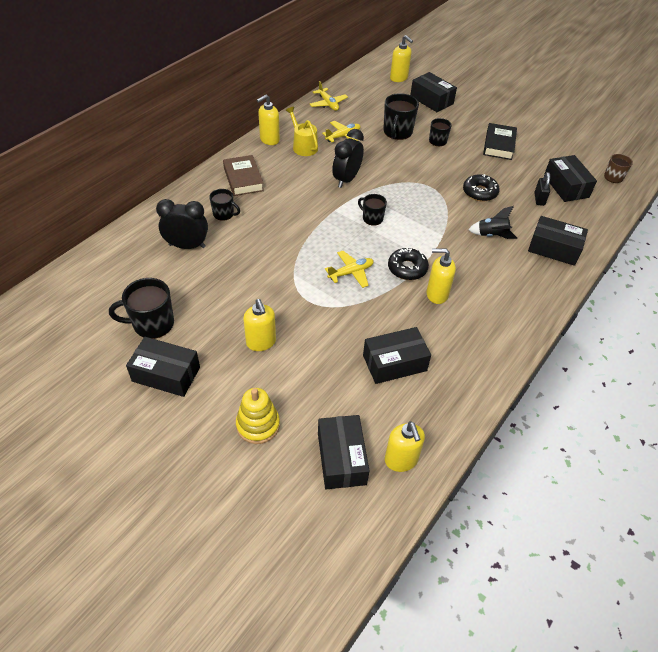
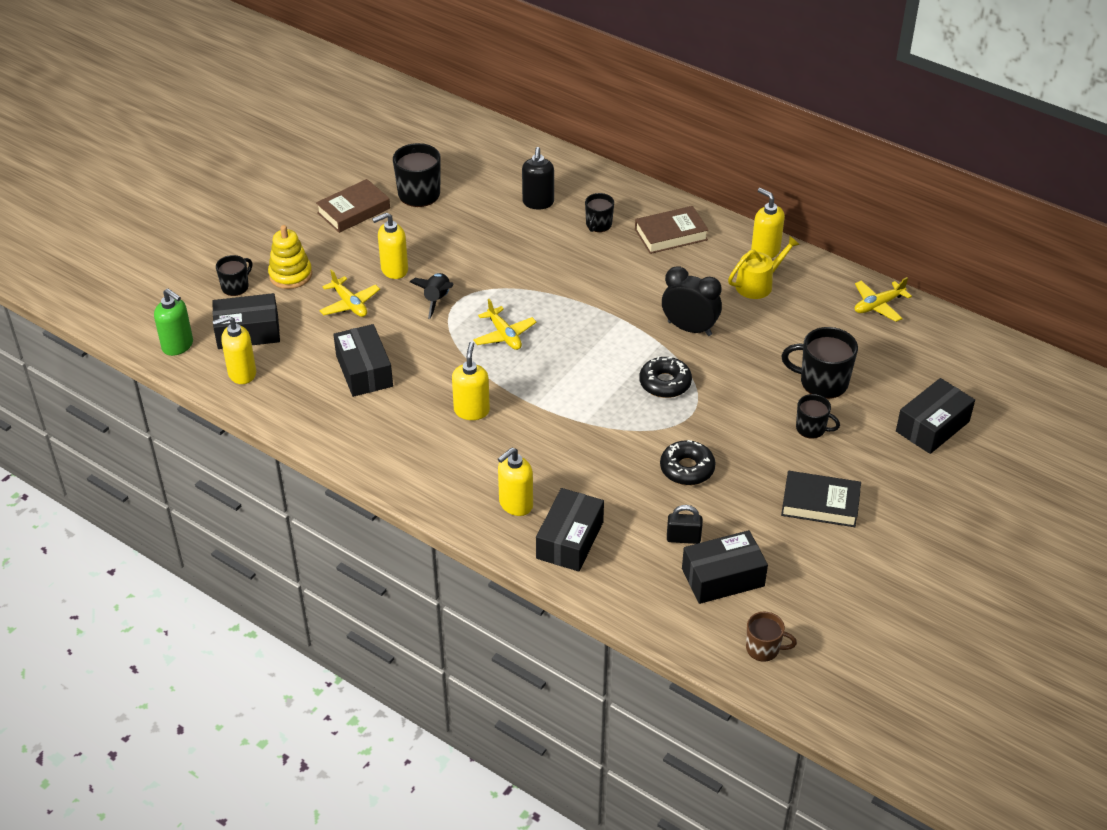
camera: 90 degrees right, 5 degrees down
black box [126,337,200,397] -> brown book [316,179,390,233]
black clock [156,199,208,249] -> black soap dispenser [522,147,554,209]
yellow plane [322,121,360,142] -> yellow plane moved to [319,269,380,317]
black mug [358,194,387,226] -> black mug moved to [216,255,252,296]
black donut [388,247,429,280] -> black donut moved to [639,356,692,398]
yellow soap dispenser [390,35,413,82] -> yellow soap dispenser moved to [498,447,533,516]
black rocket [468,206,517,239] -> black rocket moved to [410,273,453,319]
none -> green soap dispenser [154,289,193,356]

